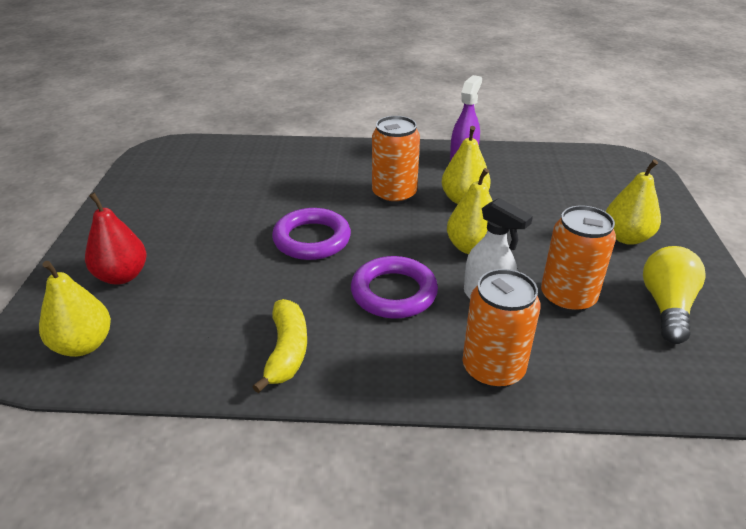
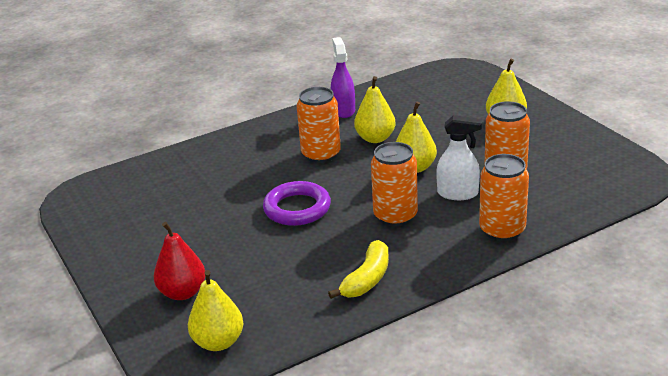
camera: 30 degrees left, 5 degrees down
yellow banana [252,299,307,393] -> yellow banana turned 60 degrees clockwise [328,240,389,299]
purple ring [351,256,438,319] -> orange can [371,142,418,227]
yellow light bulb [643,246,706,344] -> none

